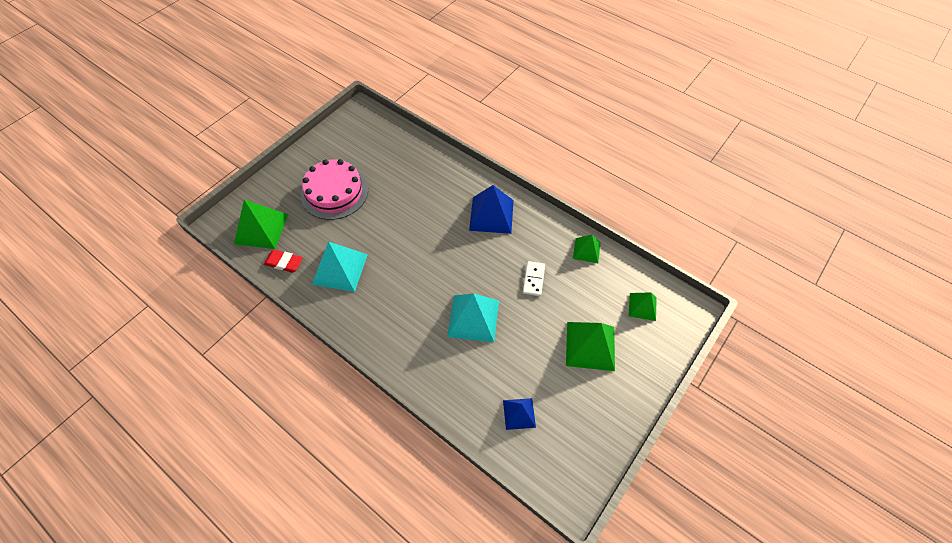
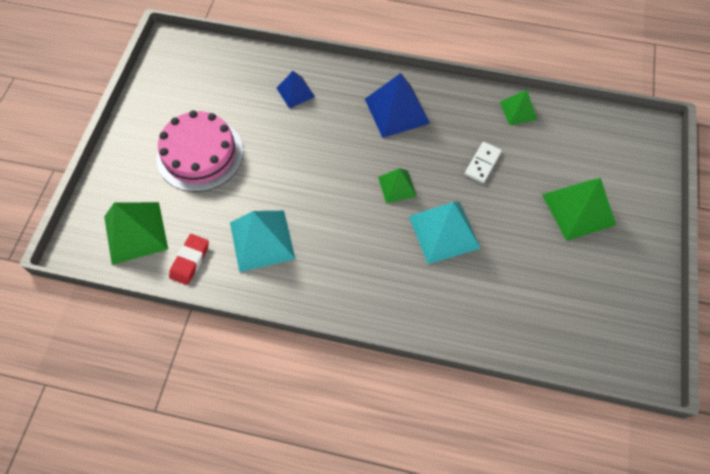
camera: 25 degrees left, 5 degrees up
red eraser [264,250,303,273] -> red eraser turned 60 degrees counterclockwise [169,234,209,285]
blue pyramid [503,398,536,430] -> blue pyramid moved to [277,71,315,108]
white domino [523,261,545,296] -> white domino turned 45 degrees clockwise [465,142,502,184]
green pyramid [629,292,657,321] -> green pyramid moved to [378,168,417,204]

